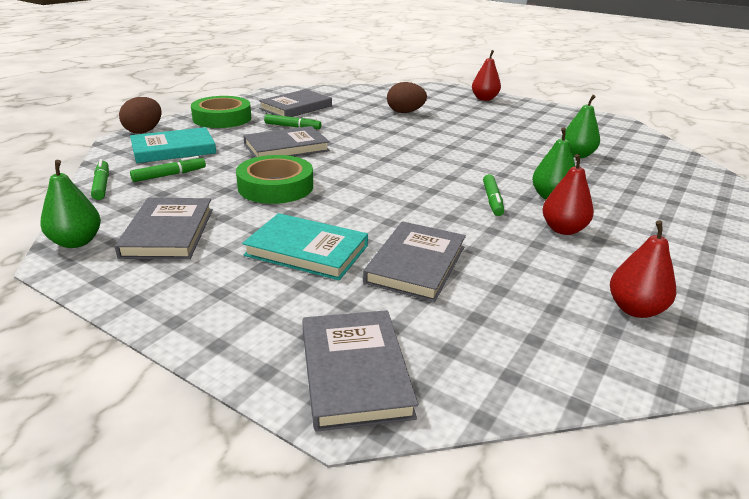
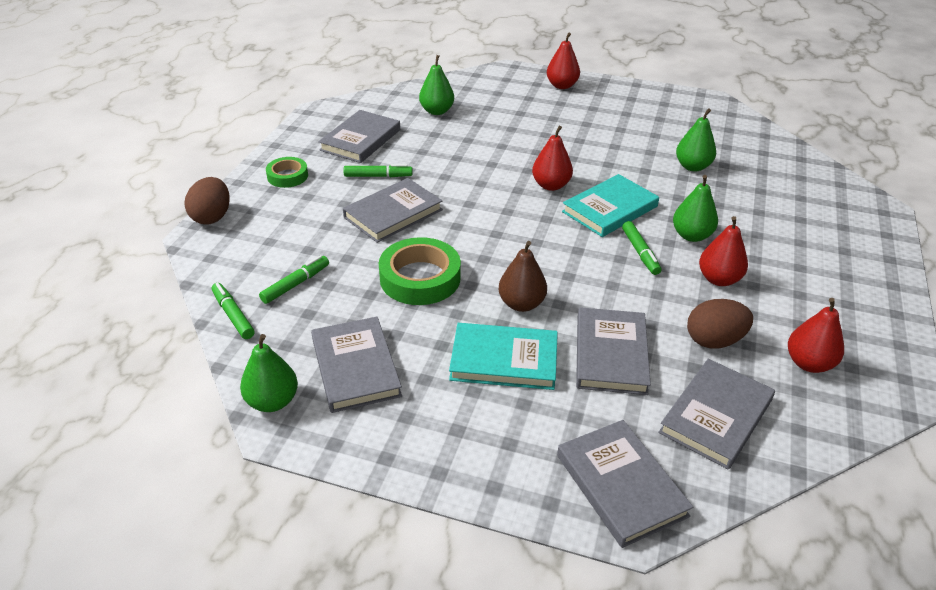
camera: 15 degrees left, 10 degrees up
turquoise book [130,127,216,163] -> turquoise book moved to [562,174,659,237]
green tape [191,96,251,128] -> green tape [266,157,308,188], size x0.59
brown egg [387,82,427,113] -> brown egg moved to [687,299,753,349]
none -> green pear [419,55,454,115]
none -> brown pear [499,241,547,312]
none -> red pear [532,126,573,191]
none -> grey book [658,359,775,470]

